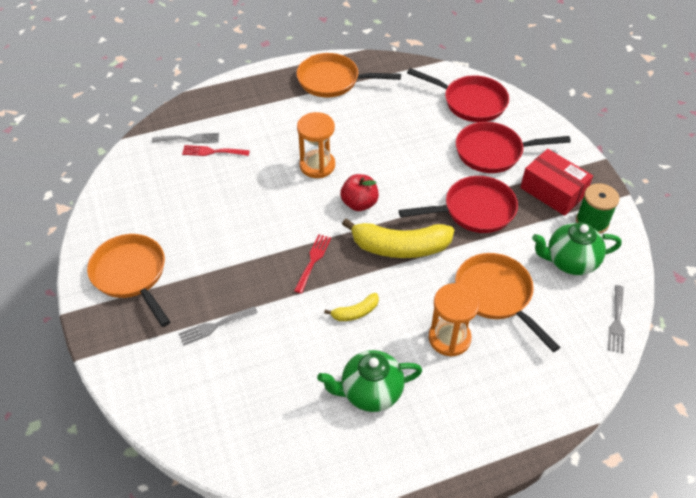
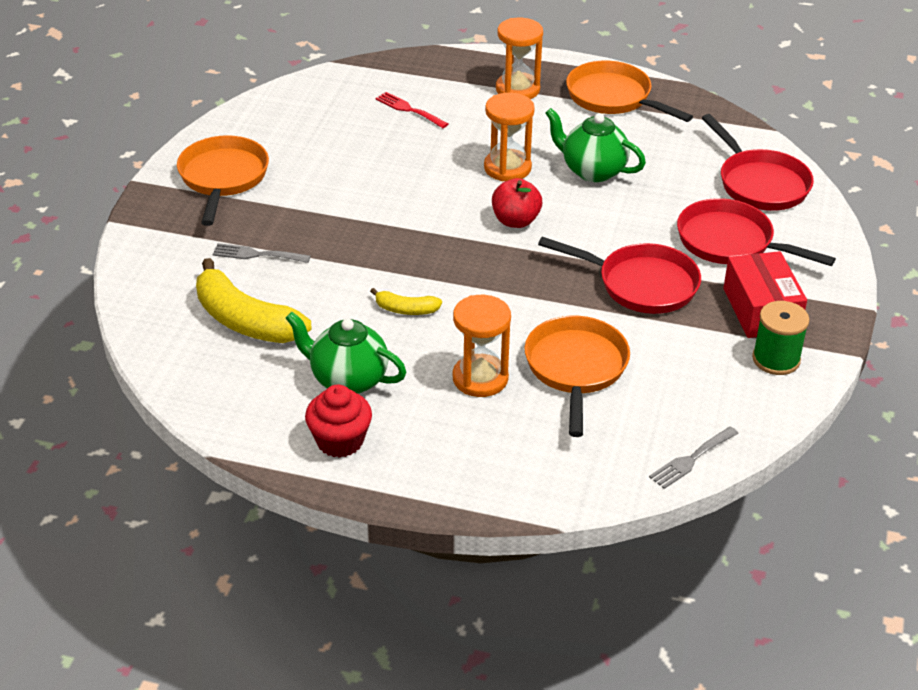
camera: 35 degrees right, 10 degrees down
grey fork [152,133,219,143] -> none
red fork [294,234,331,294] -> none
yellow banana [342,218,454,258] -> yellow banana moved to [196,258,311,343]
green teapot [532,222,622,275] -> green teapot moved to [545,108,646,182]
none -> red cupcake [305,385,372,458]
none -> orange hourglass [496,18,543,99]

